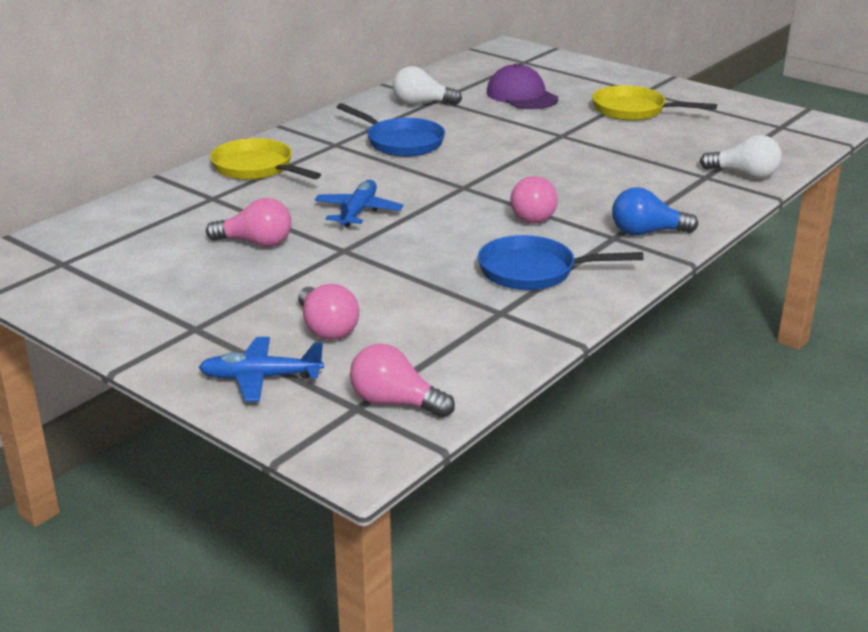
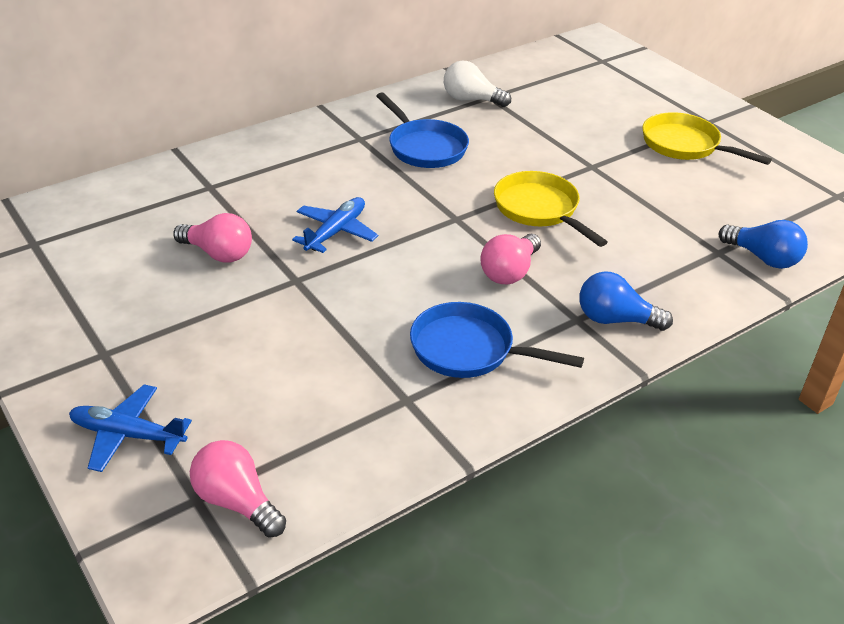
camera: 15 degrees right, 10 degrees up
yellow pan [210,138,321,180] -> yellow pan moved to [494,171,608,247]
pink light bulb [298,284,359,340] -> none
purple cap [487,63,558,109] -> none
white light bulb [700,135,782,179] -> blue light bulb [719,220,808,269]

